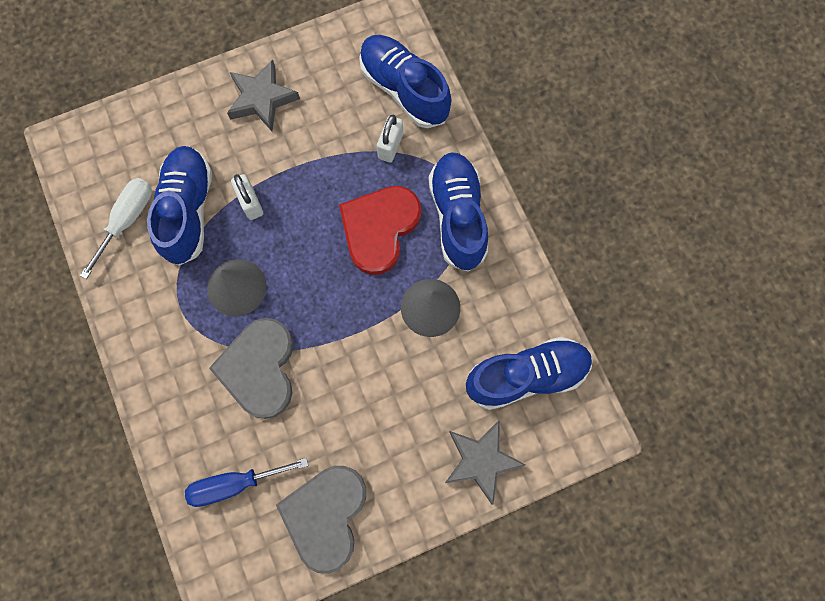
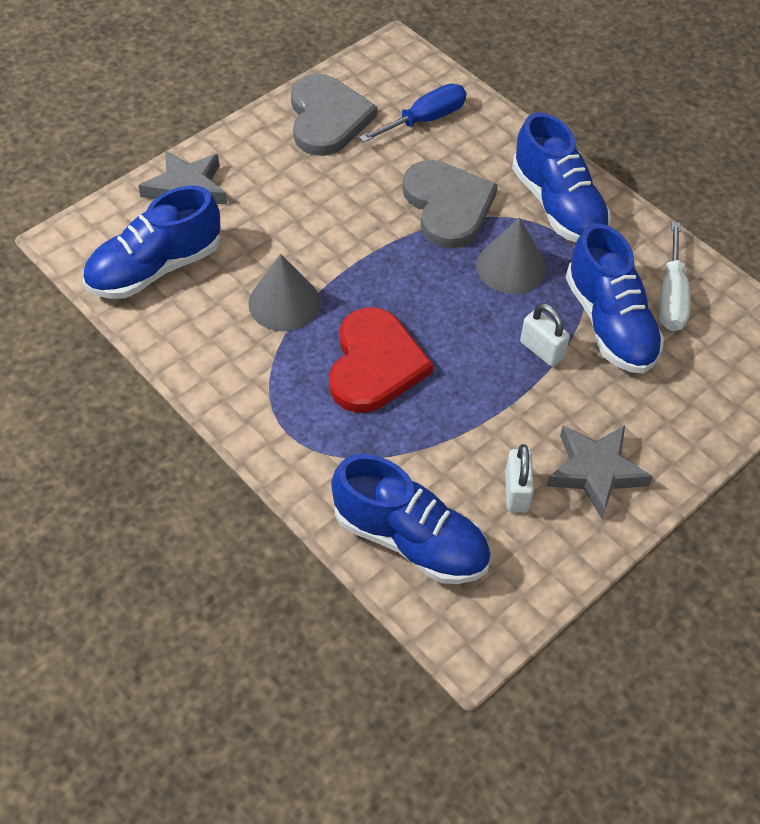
camera: 160 degrees right, 20 degrees down
white padlock [377,115,403,162] -> white padlock moved to [505,444,534,512]
blue shoe [429,152,488,272] -> blue shoe moved to [512,112,611,242]

